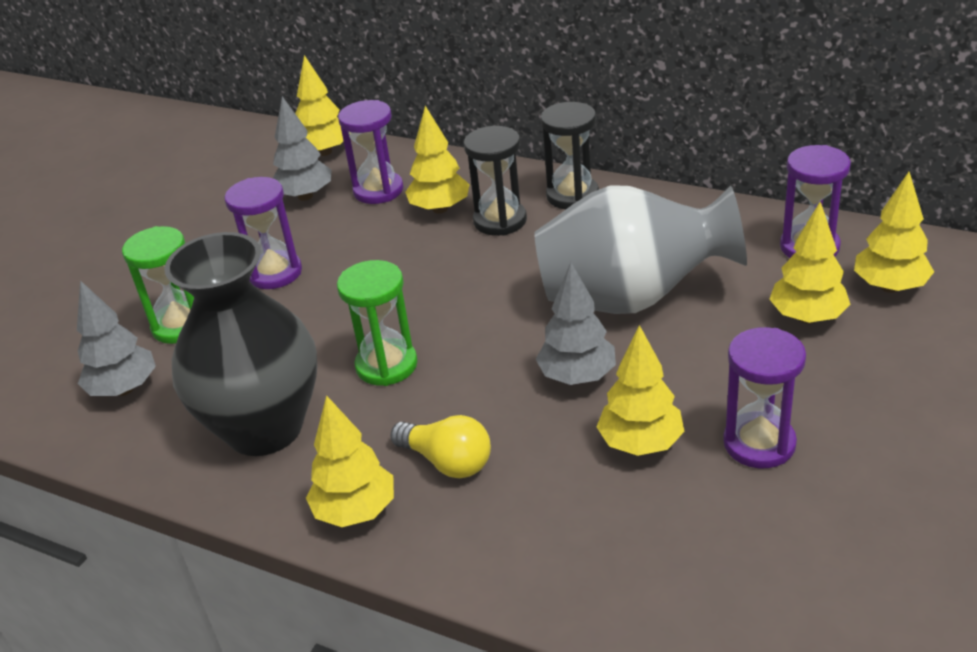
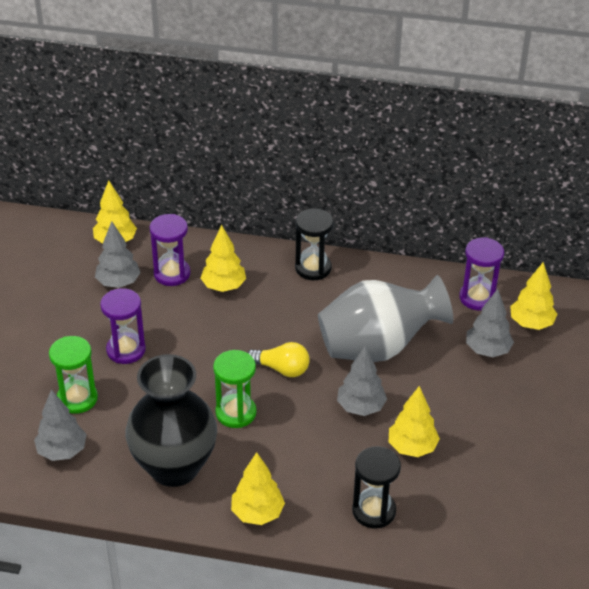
camera: 20 degrees left, 5 degrees up
yellow light bulb [390,415,491,478] -> yellow light bulb moved to [247,342,310,377]
black hourglass [464,126,527,236] -> black hourglass moved to [352,446,401,529]
purple hourglass [723,327,806,468] -> none
yellow tree [769,202,851,324] -> grey tree [466,289,514,357]

